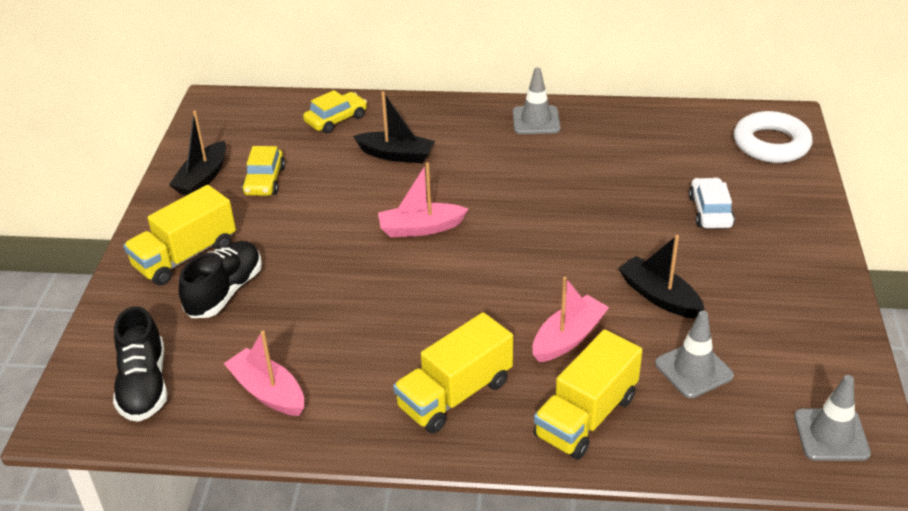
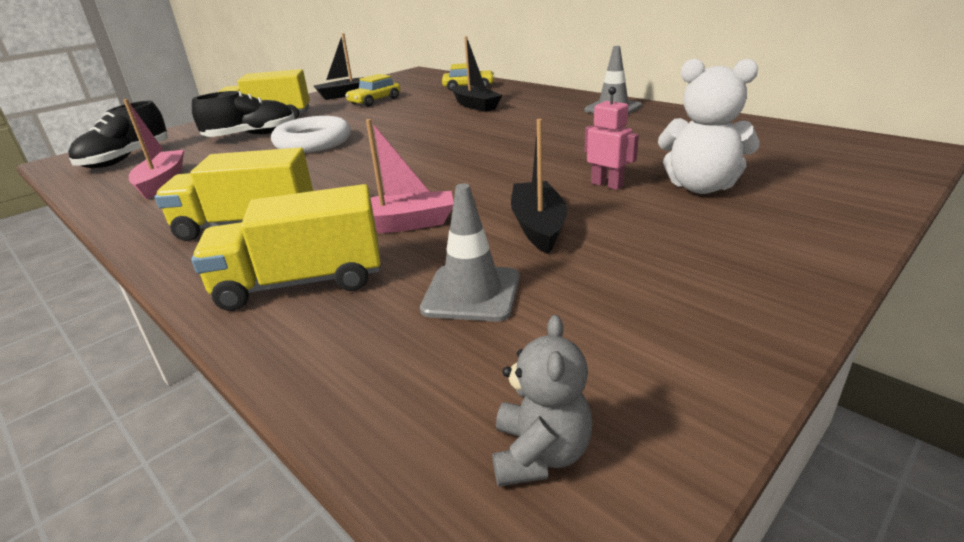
camera: 40 degrees right, 10 degrees down
pink boat [378,162,469,237] -> none
white car [689,177,735,229] -> white teddy bear [658,58,760,194]
white ring [734,111,812,163] -> white ring moved to [271,116,351,153]
grey traffic cone [794,375,871,461] -> grey teddy bear [492,315,593,487]
none -> pink robot [584,87,639,190]

